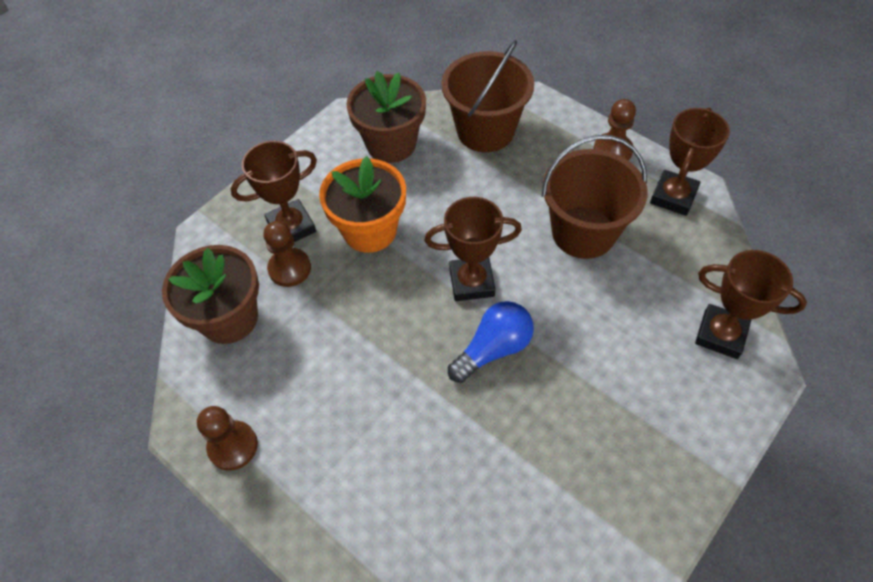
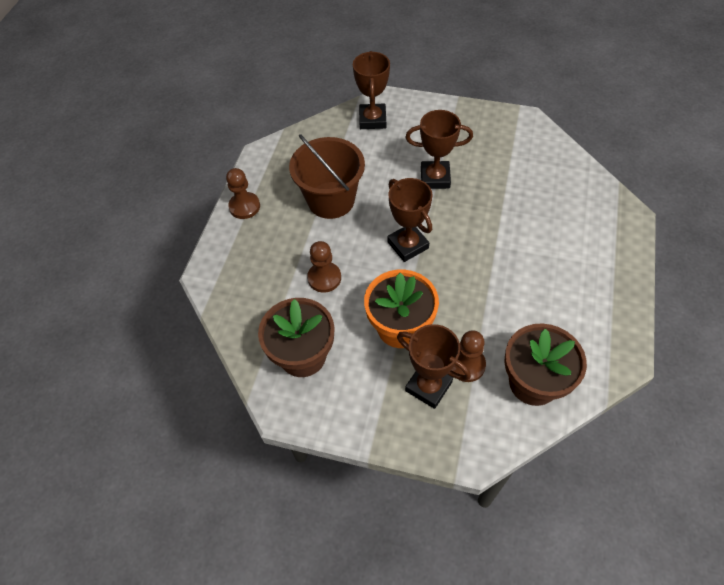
camera: 115 degrees left, 0 degrees up
brown pawn [197,406,258,471] -> brown pawn moved to [307,241,341,293]
brown bucket [441,40,534,152] -> none
blue light bulb [448,301,534,383] -> none
brown trophy [650,108,730,216] -> brown trophy moved to [406,110,473,189]

